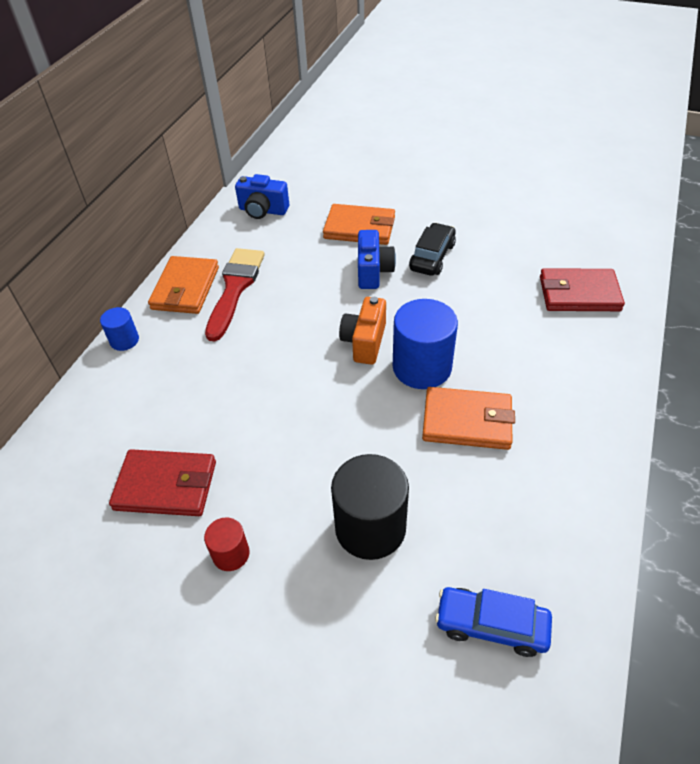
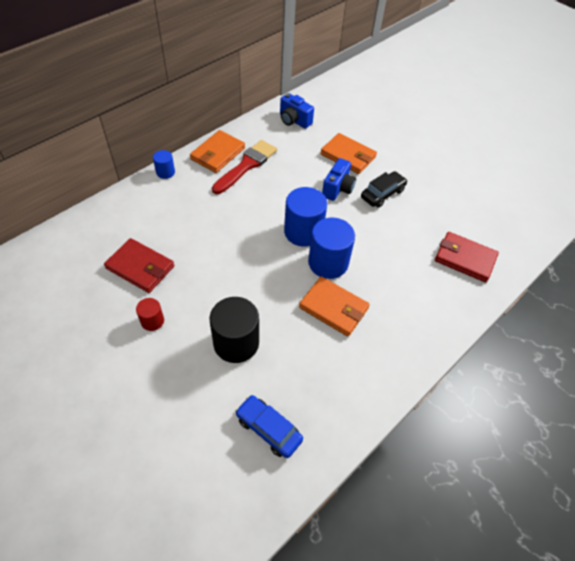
camera: 20 degrees right, 5 degrees up
orange camera [339,297,386,365] -> blue cylinder [284,187,327,247]

